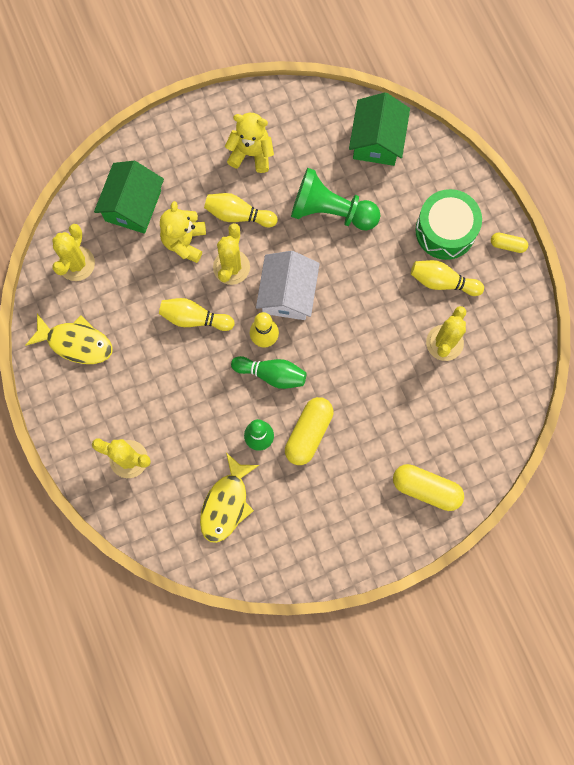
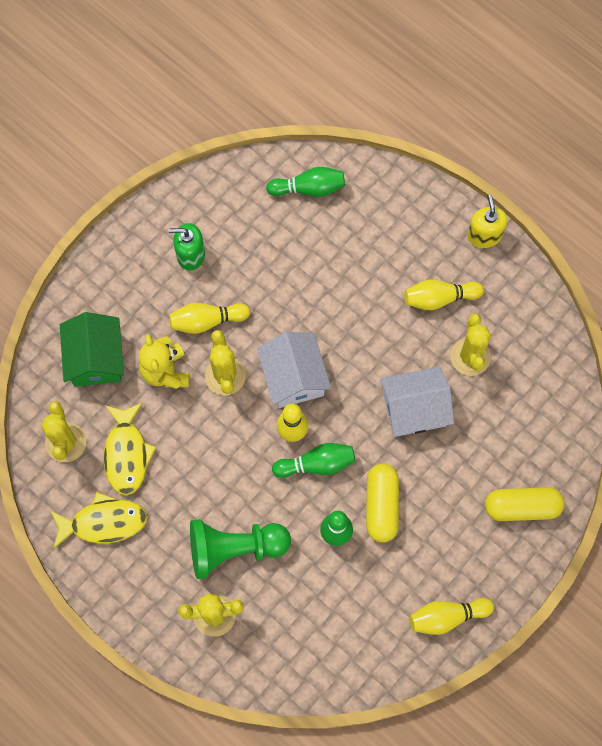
camera: 25 degrees left, 5 degrees down
yellow bowling pin [159,298,234,331] -> yellow bowling pin moved to [410,598,494,635]
yellow fish [200,453,259,543] -> yellow fish moved to [104,403,157,495]
yellow teddy bear [225,113,274,173] -> green soap dispenser [168,223,205,271]
green pawn [291,168,380,230] -> green pawn moved to [190,519,291,579]
green house [349,92,410,166] -> green bowling pin [266,167,345,197]
green drum [415,189,482,260] -> none
yellow capsule [491,233,528,253] -> yellow soap dispenser [467,195,508,248]
none -> white house [380,367,454,437]

